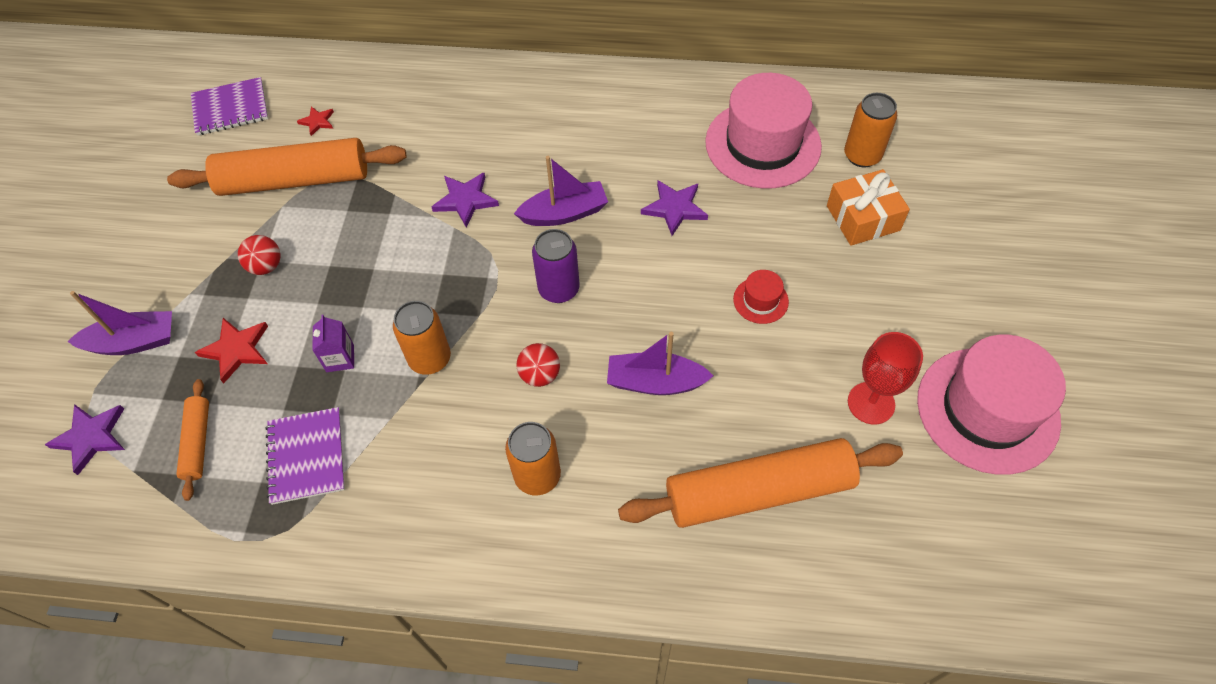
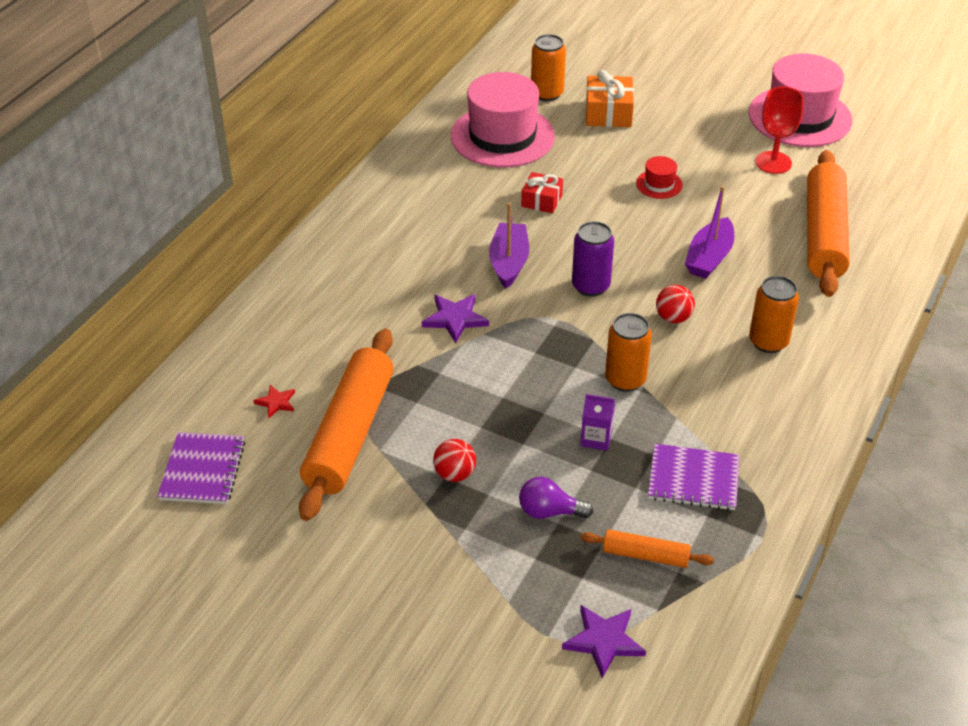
camera: 70 degrees left, 15 degrees down
purple boat [67,291,172,355] -> none
red star [195,318,268,383] -> purple light bulb [519,477,593,519]
purple star [641,180,708,236] -> red gift [521,172,563,214]

